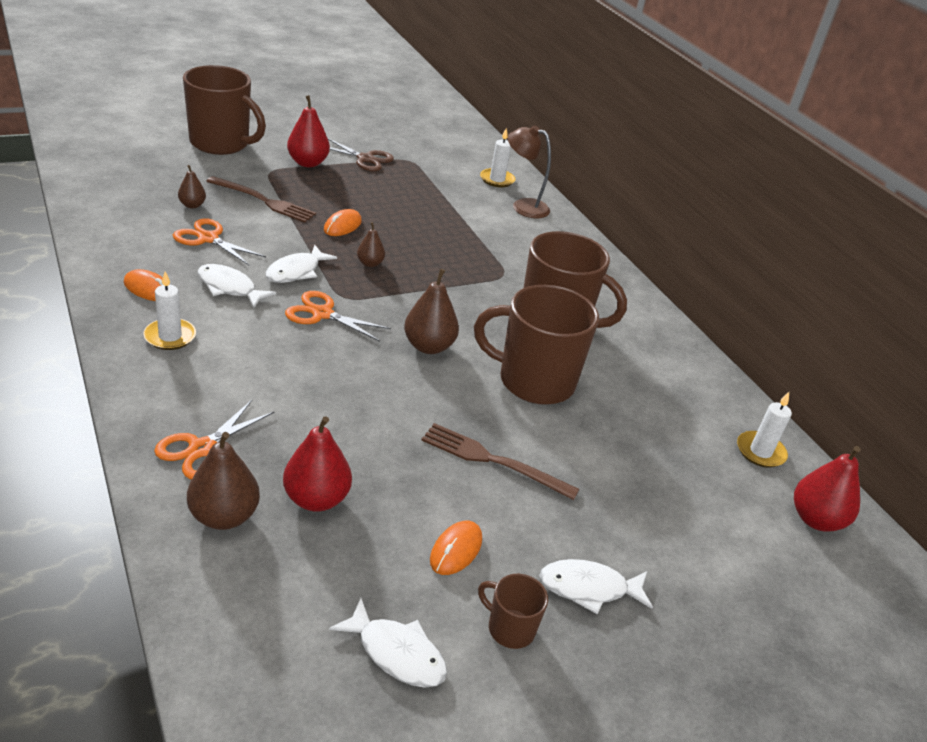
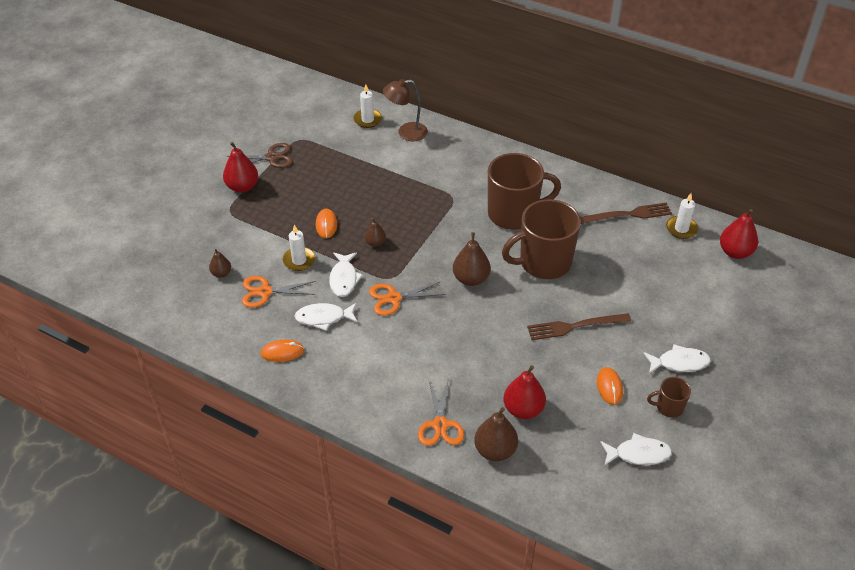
camera: 30 degrees left, 10 degrees up
white candle [143,271,196,350] -> white candle moved to [283,224,315,271]
brown mug [183,65,266,155] -> none
brown fork [206,176,316,222] -> brown fork moved to [580,202,672,224]
white fish [539,559,653,614] -> white fish turned 150 degrees counterclockwise [644,344,711,374]

